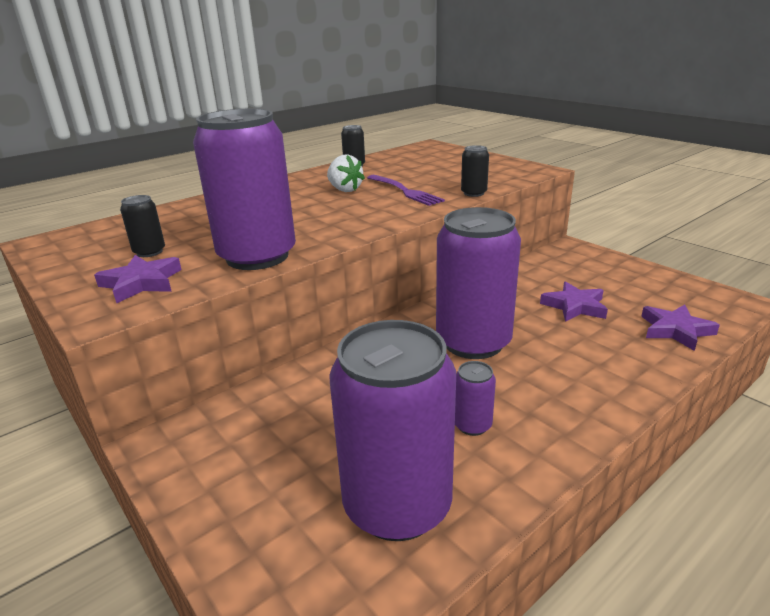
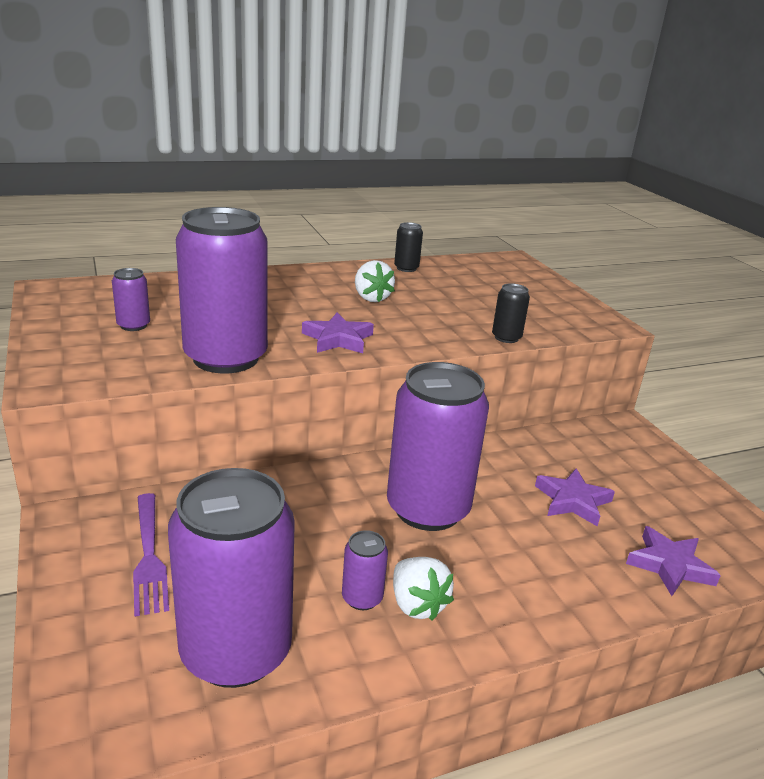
camera: 15 degrees right, 0 degrees up
purple star [94,255,182,303] -> purple star moved to [302,313,374,353]
black can [120,195,165,257] -> purple can [112,268,150,331]
purple fork [367,175,445,206] -> purple fork moved to [133,493,169,616]
none -> white strawberry [393,557,454,621]

